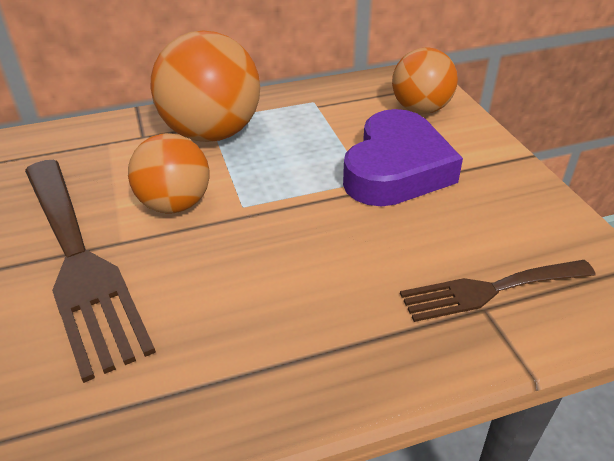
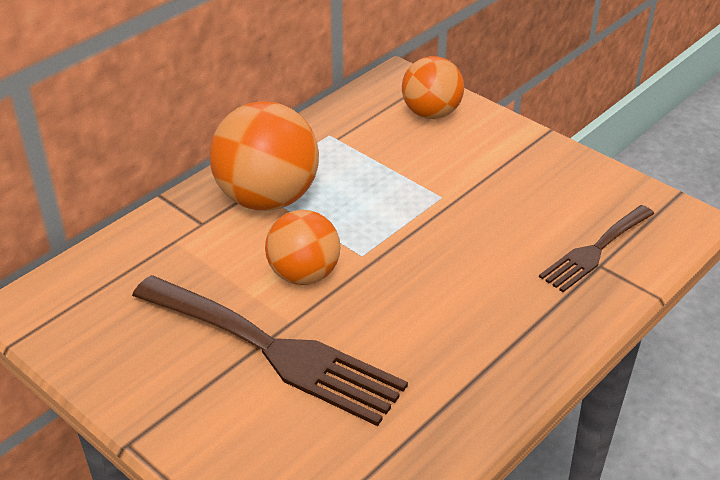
camera: 30 degrees left, 0 degrees up
purple heart [343,109,463,206] -> none

